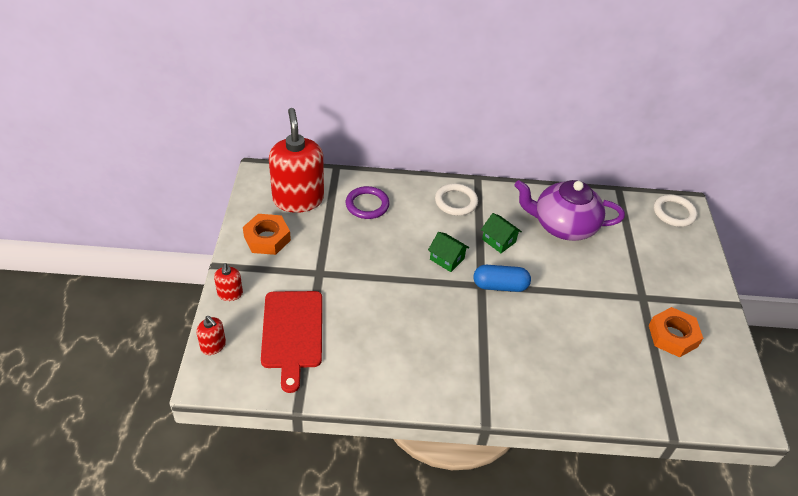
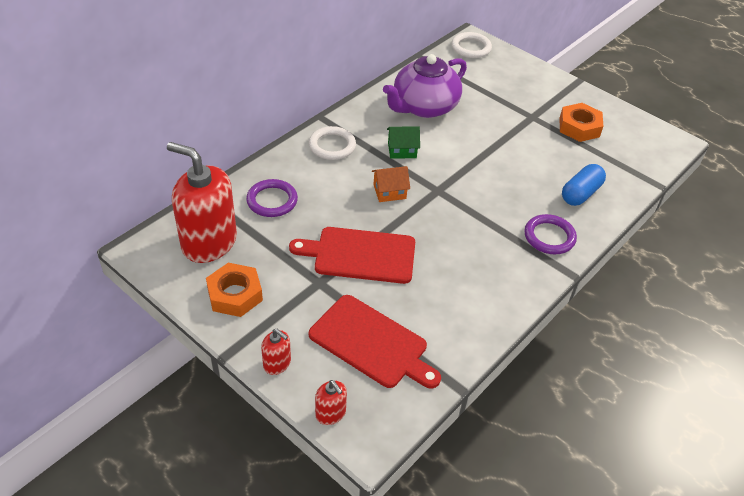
camera: 50 degrees left, 0 degrees up
red soap dispenser [196,316,226,355] -> red soap dispenser turned 60 degrees clockwise [315,380,347,425]
green house [428,232,470,272] -> orange house [372,166,410,202]
blue capsule [474,265,531,292] -> blue capsule moved to [562,164,606,206]
none -> red cutting board [289,227,415,284]
none -> purple ring [524,214,577,254]

